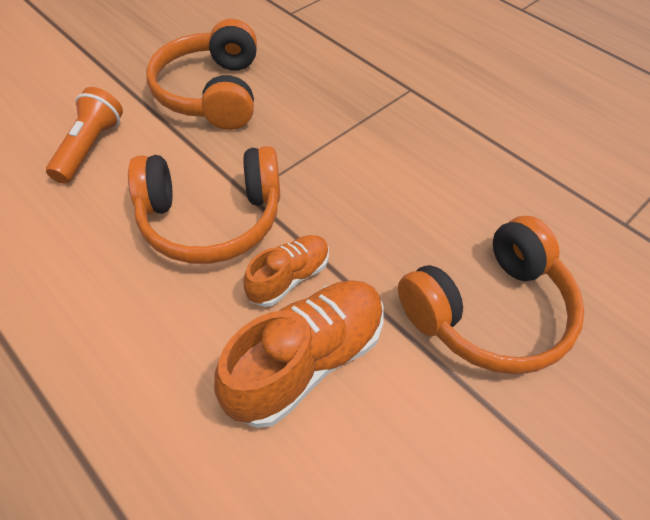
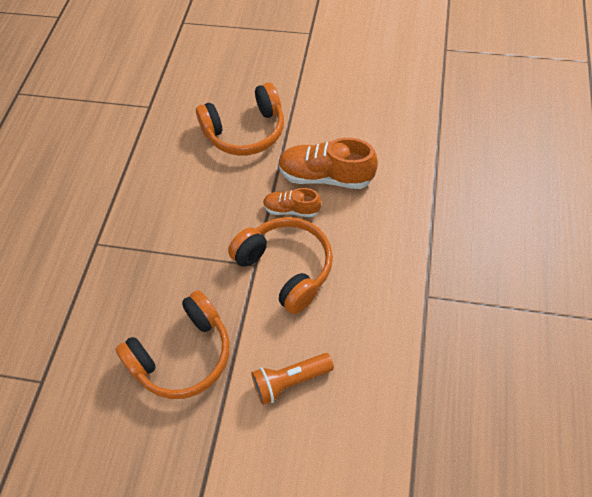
camera: 120 degrees left, 5 degrees up
orange headphones [398,216,584,374] -> orange headphones turned 135 degrees clockwise [196,83,284,156]

